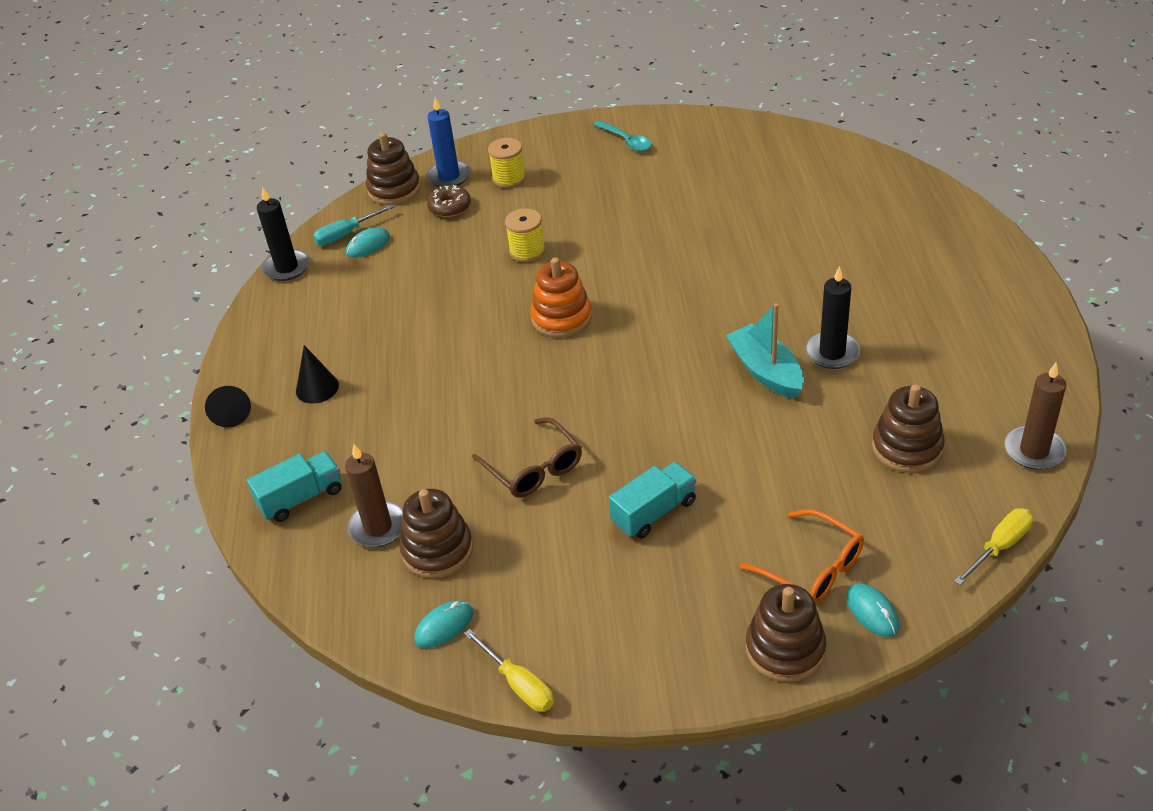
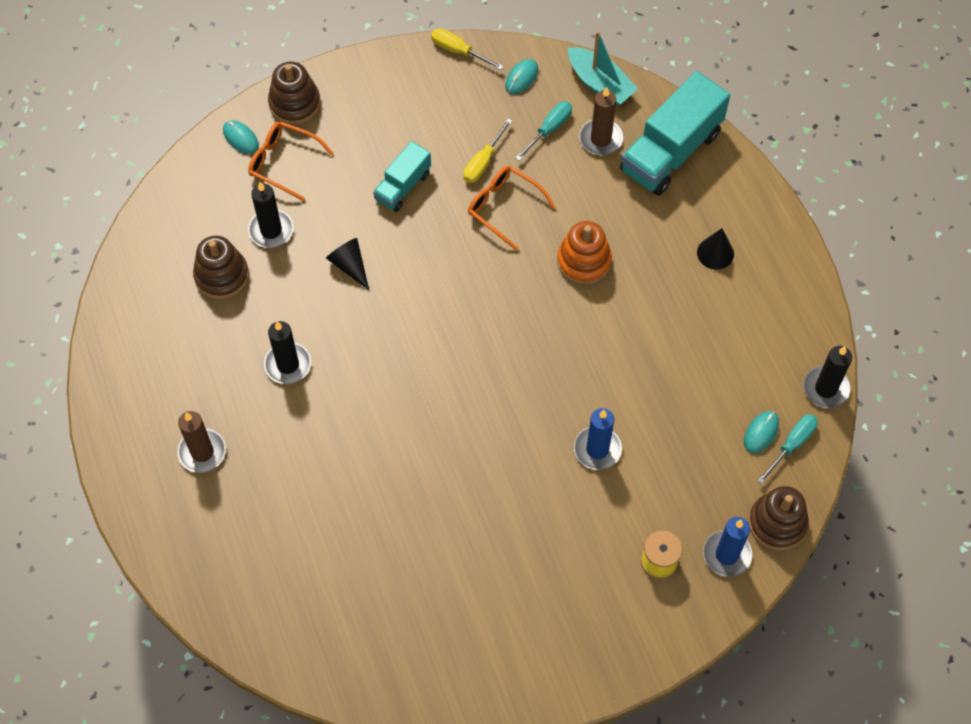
camera: 160 degrees right, 20 degrees up
black cone [205,386,251,427] -> black cone moved to [326,238,369,290]
turquoise truck [247,451,342,522] -> turquoise truck [620,71,730,196], size x1.81
brown stacking toy [400,489,473,578] -> turquoise screwdriver [516,101,572,161]
brown donut [427,185,471,217] -> none
brown glasses [472,417,582,498] -> orange glasses [468,166,556,251]
yellow spool [505,208,545,262] -> blue candle [574,408,622,470]
orange stacking toy [530,257,592,338] -> orange stacking toy moved to [557,221,612,285]
turquoise spoon [593,120,652,151] -> none
turquoise boat [726,303,804,399] -> turquoise boat moved to [568,31,638,106]
yellow screwdriver [954,508,1033,585] -> yellow screwdriver moved to [463,118,513,183]
brown candle [1004,363,1066,470] -> brown candle moved to [177,411,226,473]
none -> black candle [248,182,293,248]

